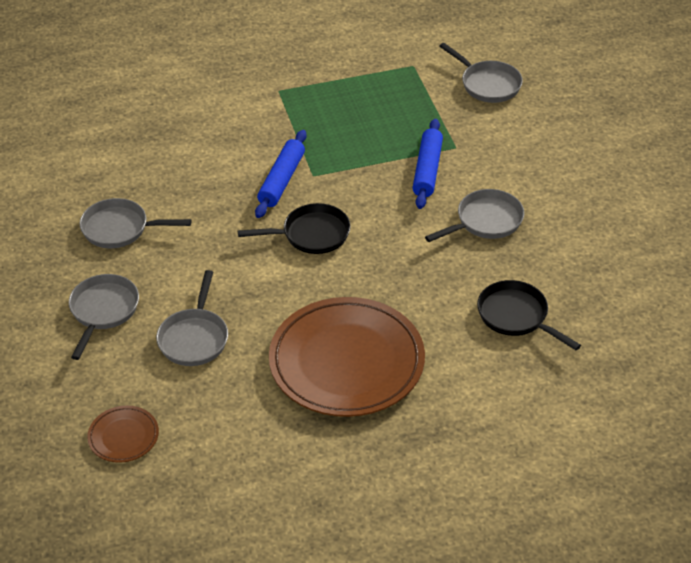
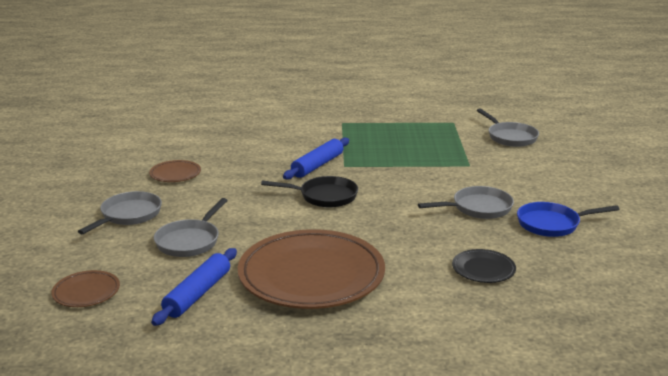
camera: 15 degrees right, 20 degrees down
grey pan [80,198,191,248] -> brown plate [149,160,201,182]
blue rolling pin [412,119,443,209] -> blue rolling pin moved to [151,248,237,326]
black pan [477,280,581,350] -> black plate [452,249,516,283]
none -> blue pan [517,202,620,237]

